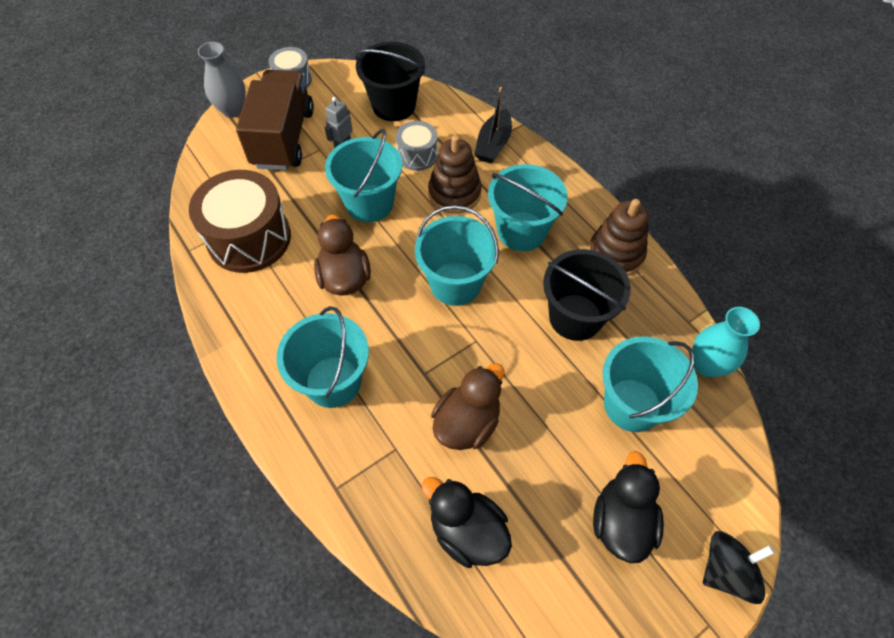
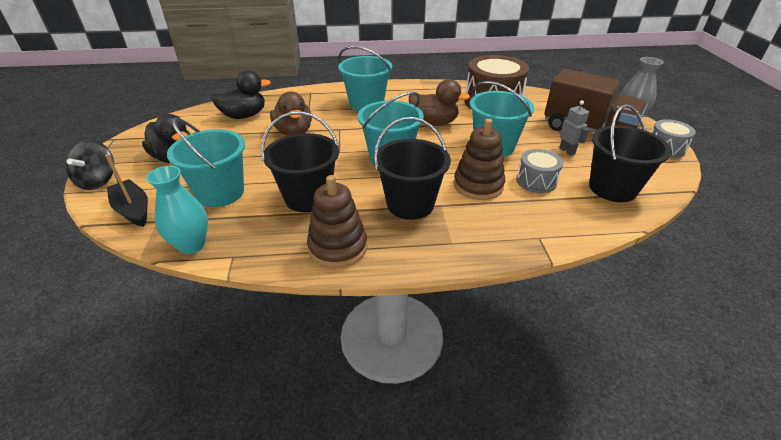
camera: 120 degrees right, 20 degrees down
black boat [474,87,512,164] -> black boat moved to [105,154,148,227]
turquoise bucket [488,164,568,251] -> black bucket [374,117,451,220]

